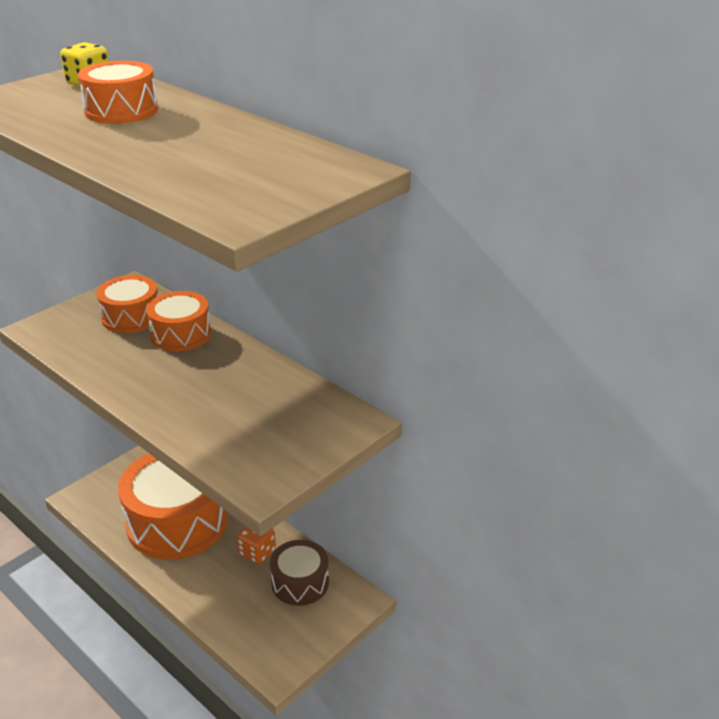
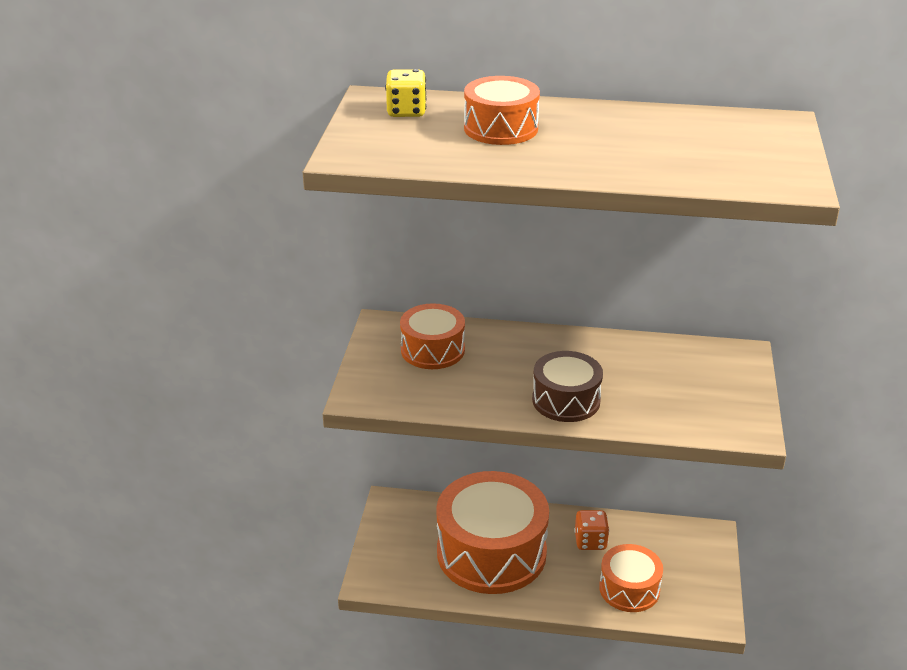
camera: 35 degrees left, 0 degrees up
orange drum [146,291,211,351] -> orange drum moved to [599,544,663,612]
brown drum [270,540,329,606] -> brown drum moved to [532,351,603,422]

